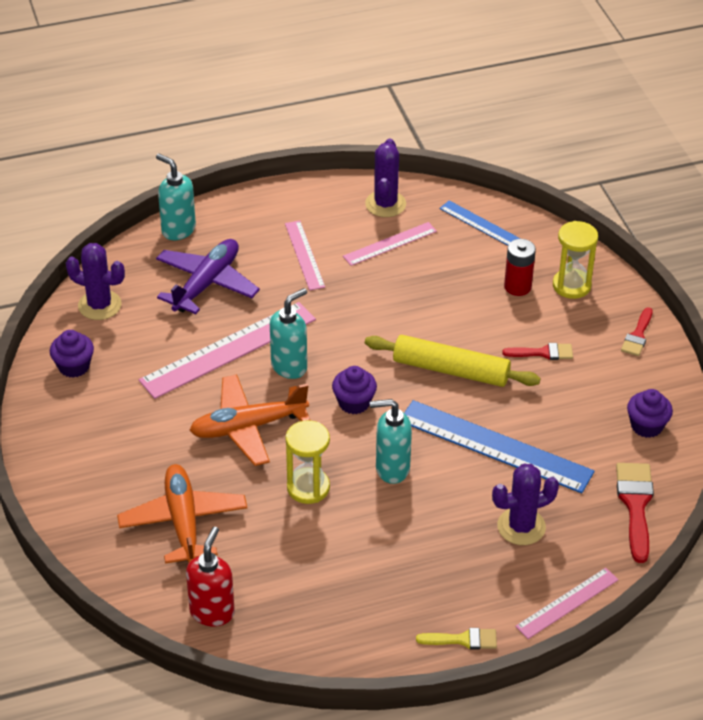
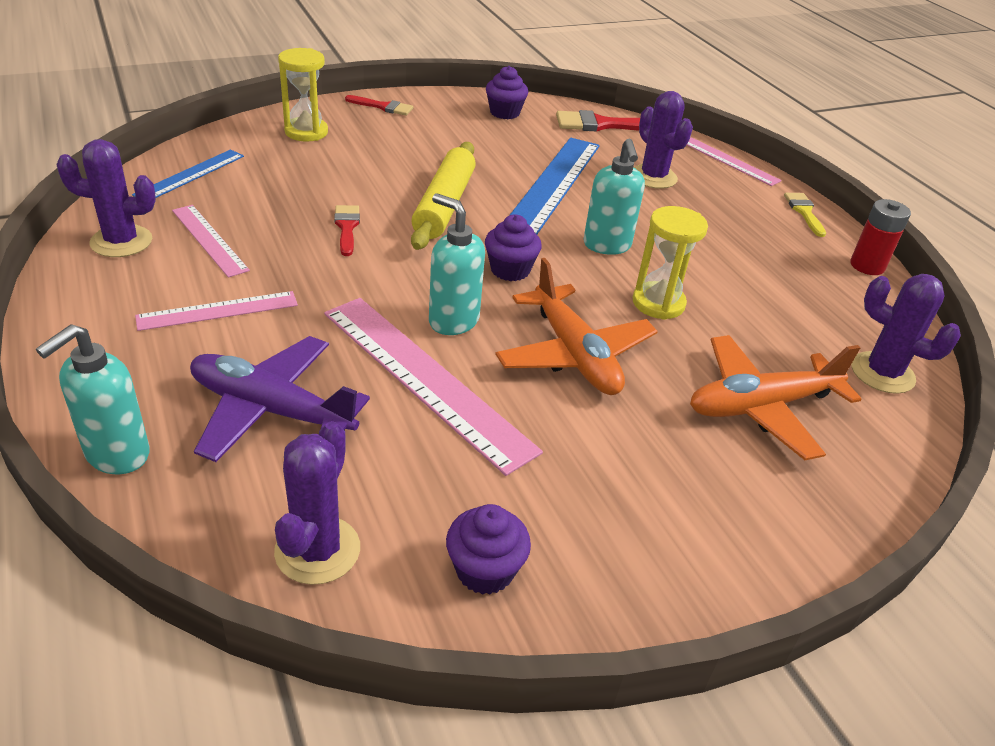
camera: 100 degrees left, 5 degrees down
red soap dispenser [186,527,235,626] -> purple cactus [852,274,961,394]
red brush [502,343,573,360] -> red brush moved to [334,205,360,256]
red battery [504,239,536,296] -> red battery moved to [850,199,911,275]

